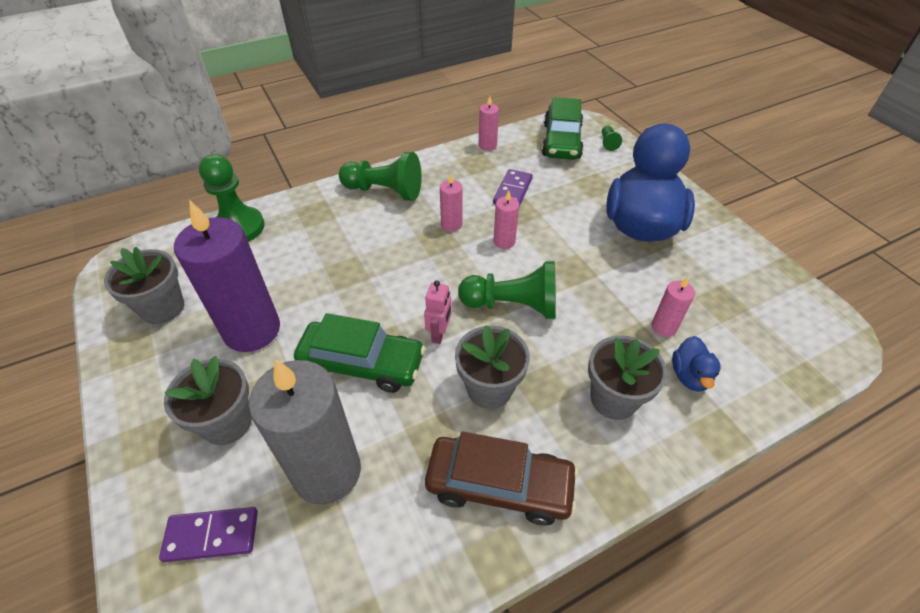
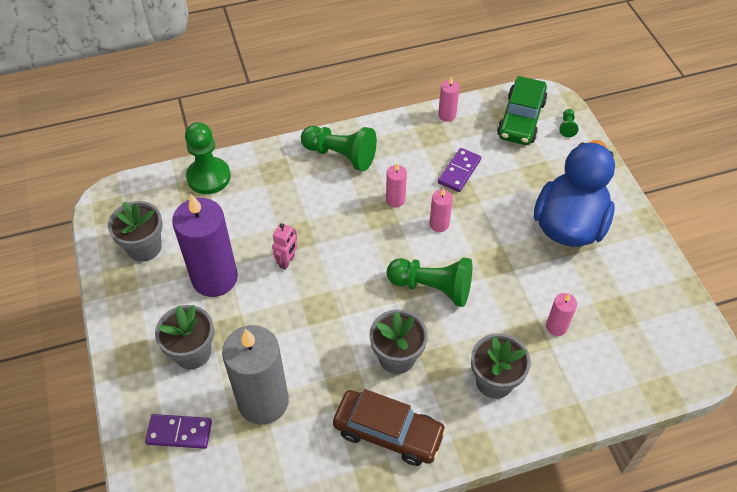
camera: 10 degrees right, 5 degrees up
green car [294,313,426,393] -> none
pink robot [424,280,452,344] -> pink robot moved to [272,223,297,270]
blue duck [672,336,721,392] -> none

